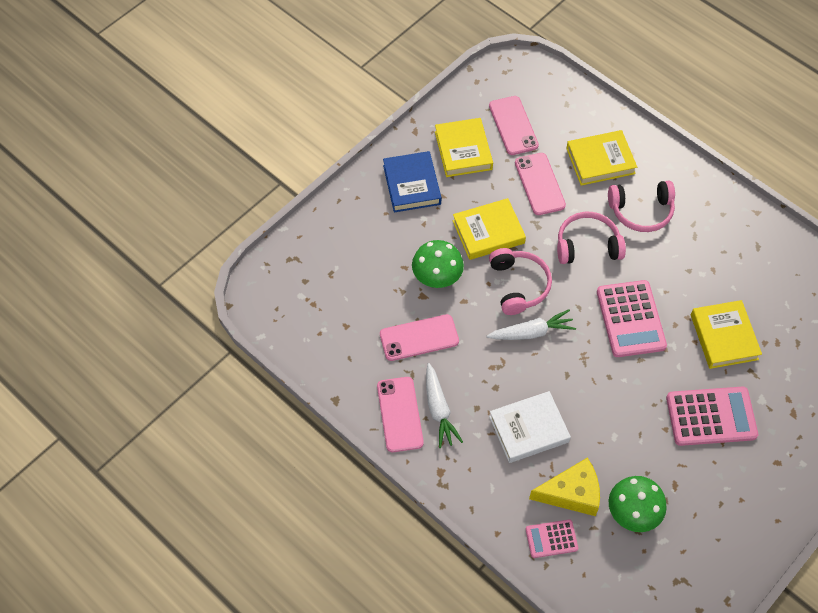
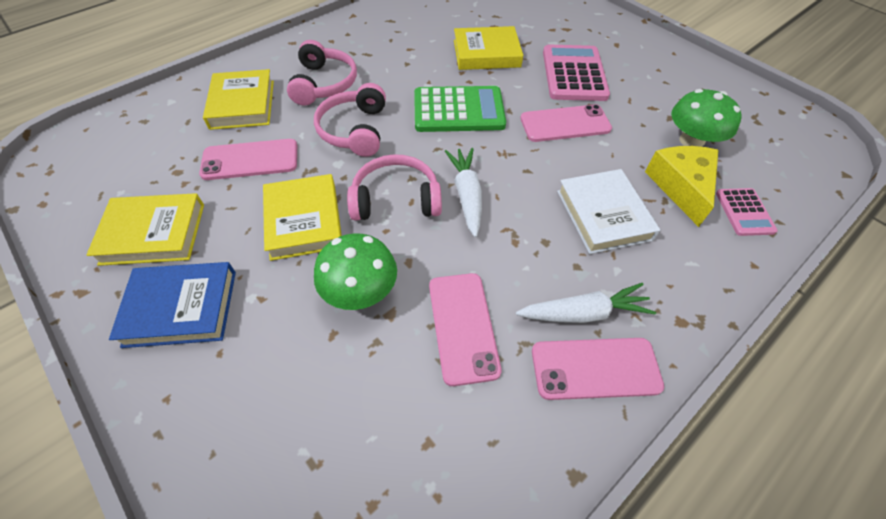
camera: 85 degrees left, 5 degrees down
pink phone [489,96,539,155] -> pink phone moved to [520,104,612,142]
pink calculator [597,280,667,357] -> green calculator [414,86,506,132]

